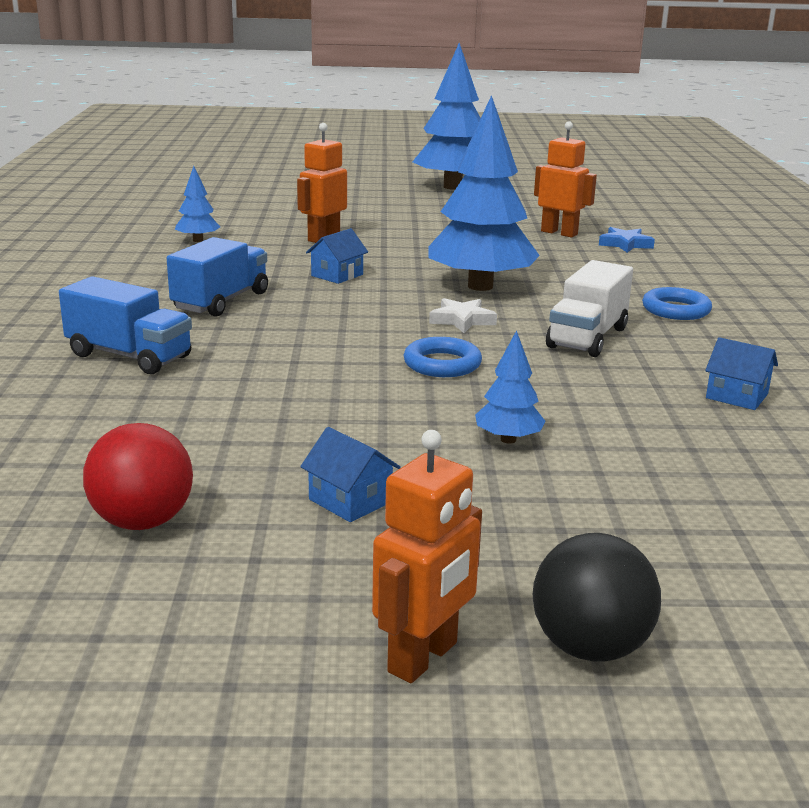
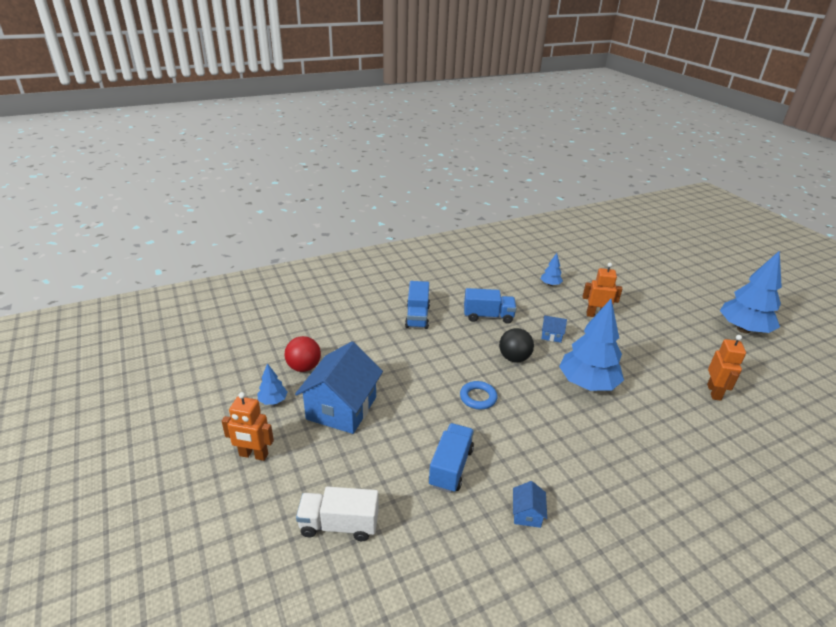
camera: 65 degrees right, 10 degrees up
blue house [300,427,401,522] -> blue house [295,341,383,434], size x2.35
white star [429,298,497,333] -> none
blue tree [475,330,545,444] -> blue tree moved to [257,363,288,405]
black ball [533,533,661,661] -> black ball moved to [499,328,534,363]
white truck [546,260,633,357] -> white truck moved to [296,486,379,541]
blue star [599,227,655,253] -> none
blue ring [642,287,712,320] -> none
none -> blue truck [429,423,474,493]

